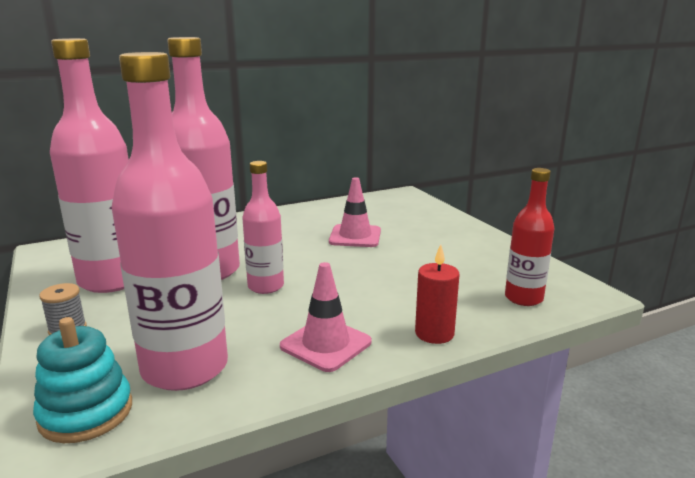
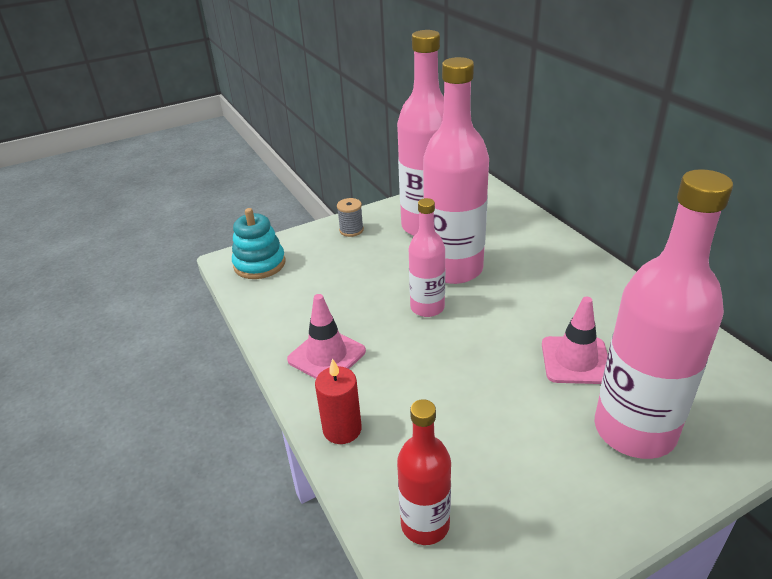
camera: 90 degrees right, 15 degrees up
pink bottle [112,52,228,391] -> pink bottle moved to [595,169,733,459]

